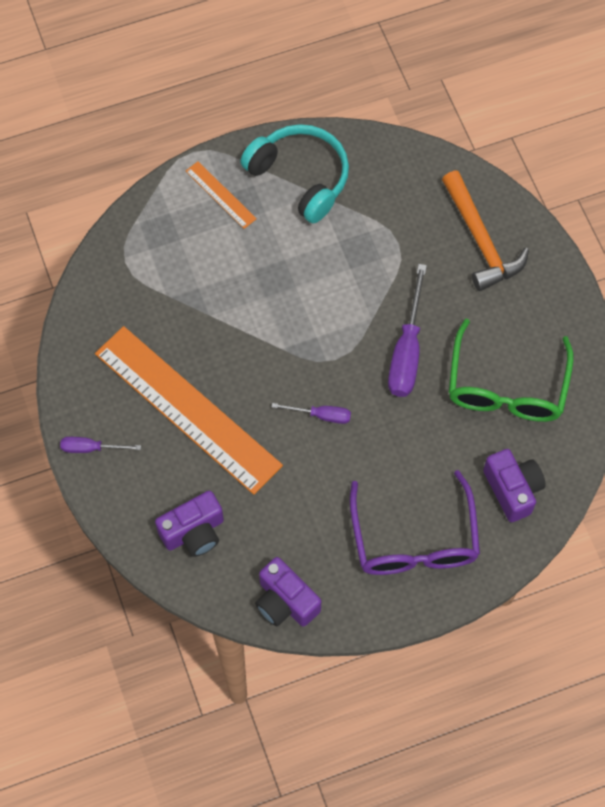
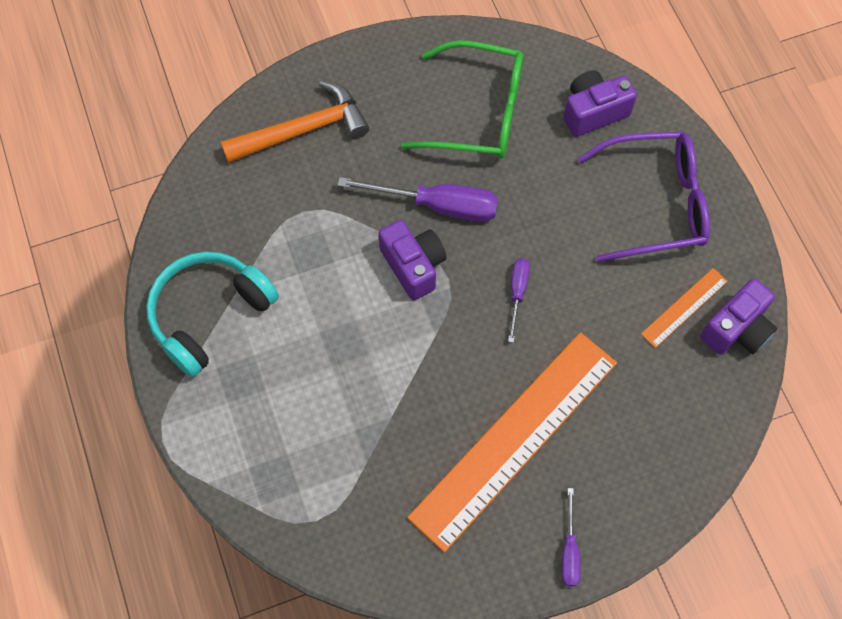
camera: 90 degrees left, 0 degrees up
purple camera [155,491,224,557] -> purple camera moved to [378,220,446,301]
orange ruler [186,161,257,229] -> orange ruler moved to [641,268,728,348]

